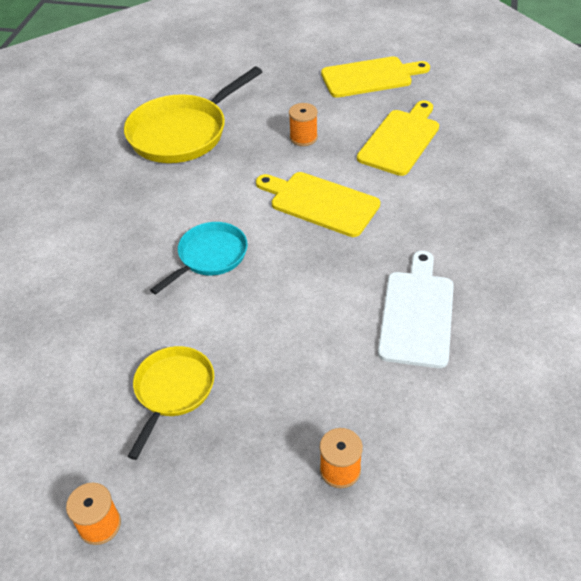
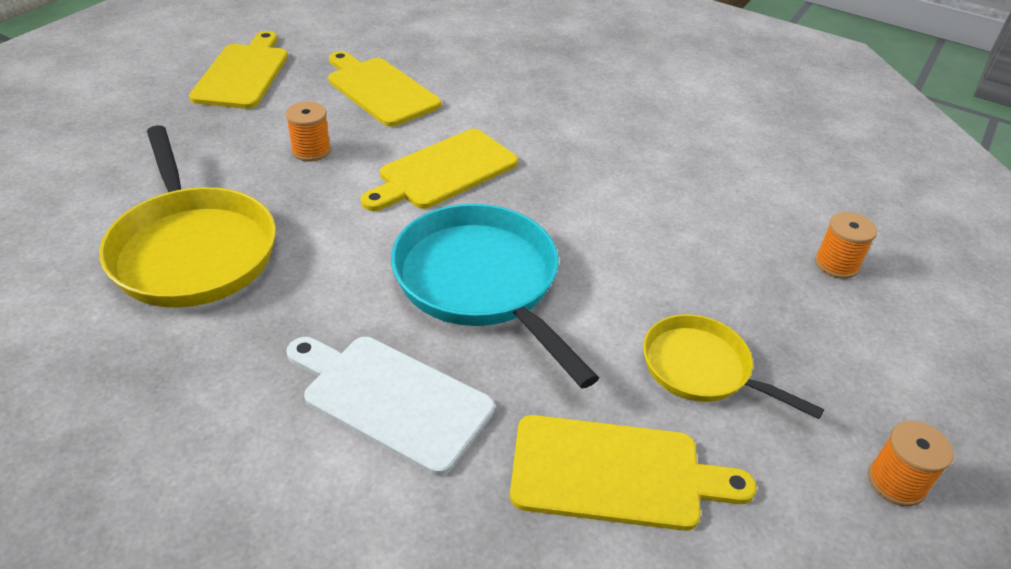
camera: 75 degrees left, 5 degrees down
turquoise pan [150,222,248,295] -> turquoise pan [391,204,599,389], size x1.67
white cutting board [378,251,454,368] -> white cutting board moved to [286,337,495,476]
none -> yellow cutting board [510,415,757,531]

